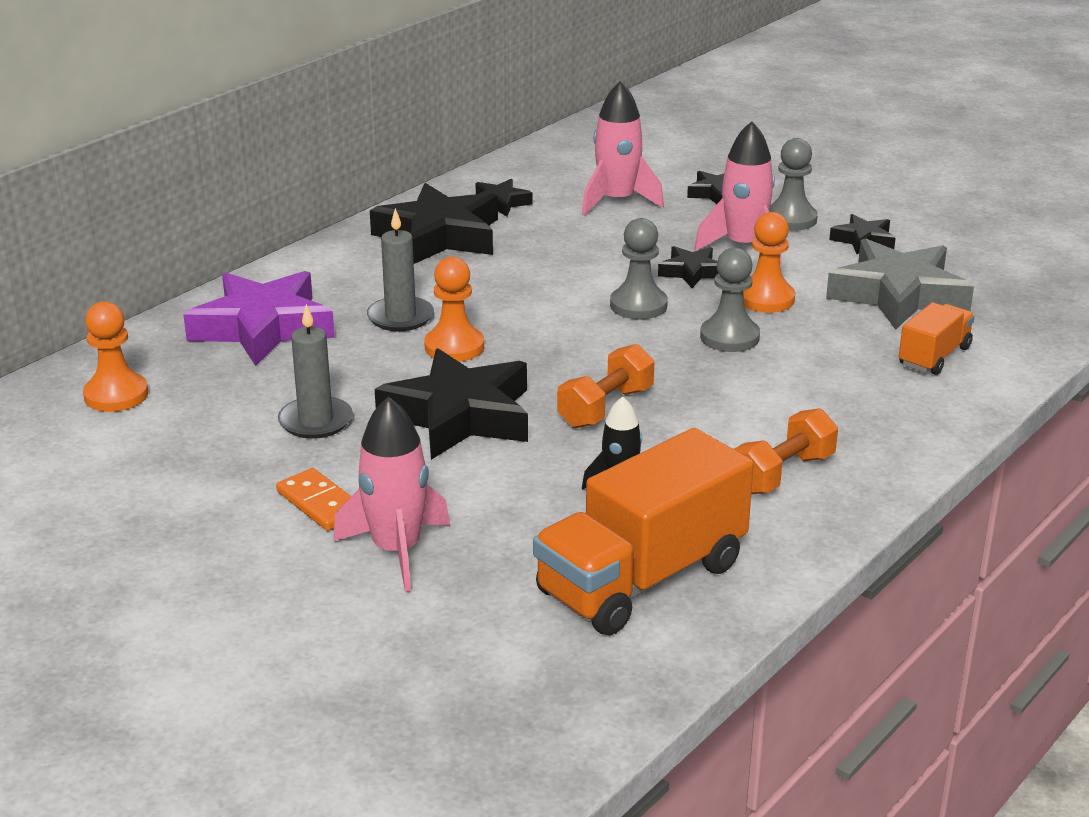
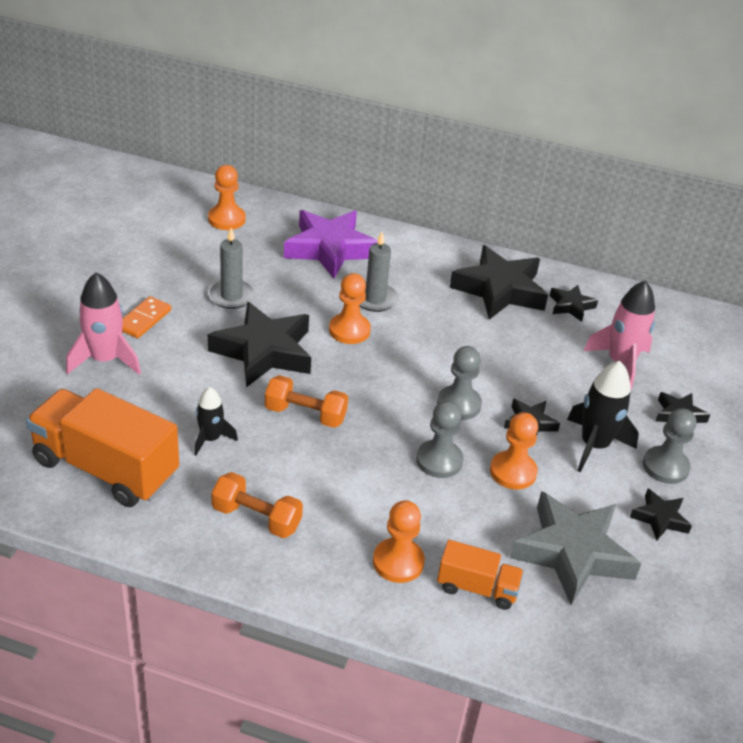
camera: 65 degrees right, 10 degrees up
pink rocket [694,121,781,264] -> black rocket [567,361,639,472]
none -> orange pawn [373,500,425,583]

